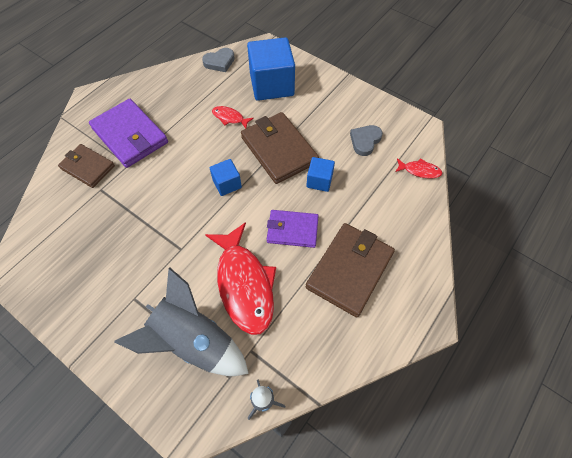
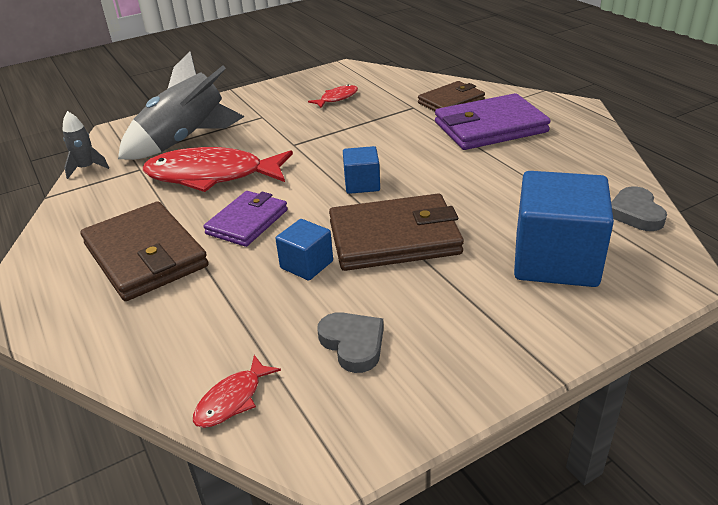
camera: 115 degrees right, 25 degrees down
red fish [212,106,254,129] -> red fish moved to [308,85,358,108]

